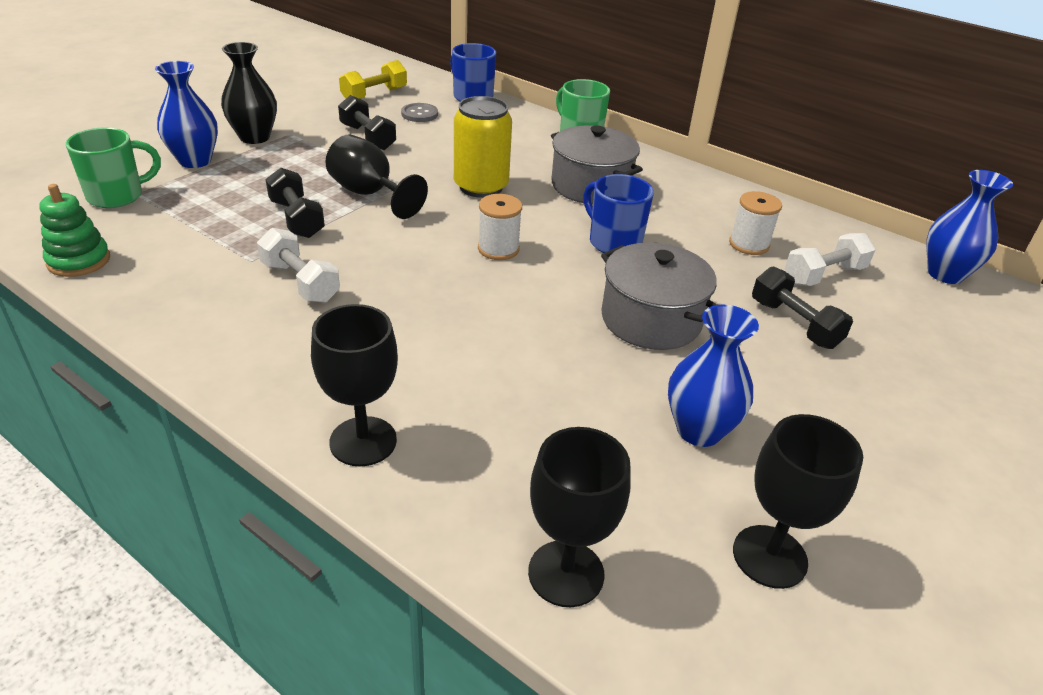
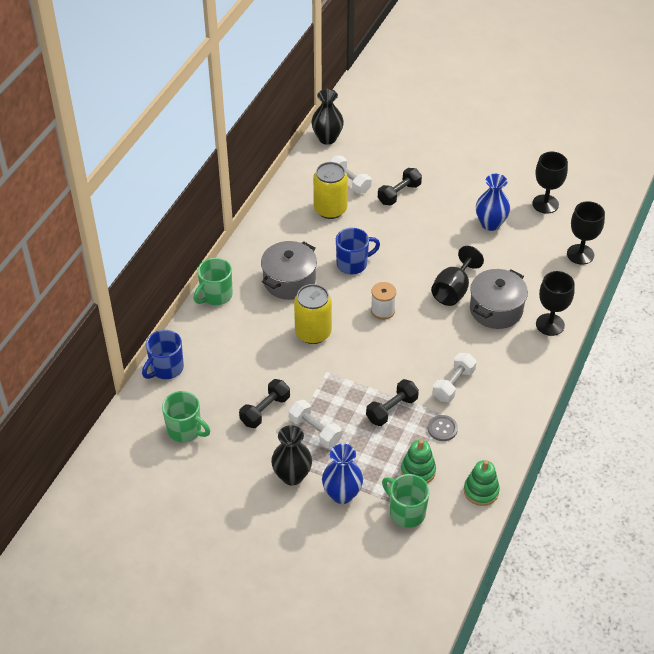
camera: 100 degrees left, 10 degrees up
black goblet [325,134,428,219] -> black goblet moved to [431,246,484,306]
yellow dumbbell [339,60,407,99] -> green mug [162,391,210,442]
grey button [401,103,438,122] -> grey button moved to [428,415,458,441]
blue mug [583,174,654,253] -> blue mug turned 150 degrees counterclockwise [336,228,380,274]
grey pot [601,242,717,350] -> grey pot moved to [470,269,528,329]
white spool [729,191,782,255] -> yellow can [313,162,348,219]
blue vase [926,170,1013,284] -> black vase [311,89,344,145]
none -> white dumbbell [289,400,342,448]
none -> green stacking toy [401,440,436,483]

